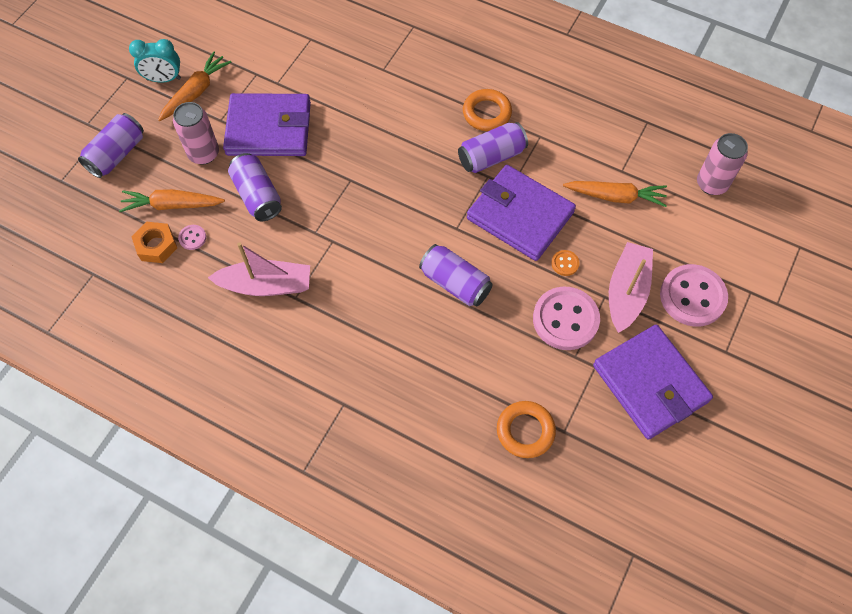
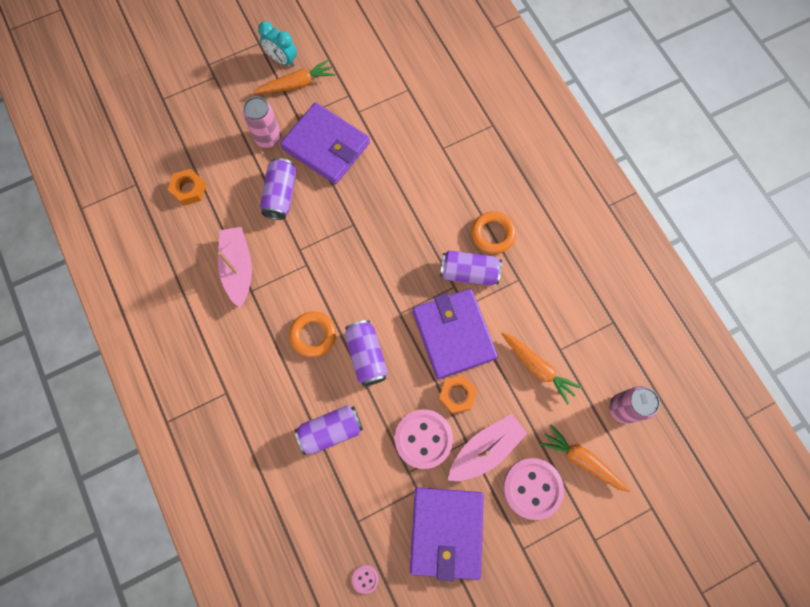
camera: 35 degrees right, 10 degrees up
purple can [78,113,144,178] -> purple can moved to [294,405,363,455]
orange carrot [119,189,225,212] -> orange carrot moved to [539,424,630,492]
pink button [178,225,206,250] -> pink button moved to [352,565,379,594]
pink boat [208,242,310,296] -> pink boat turned 135 degrees counterclockwise [218,227,252,308]
orange ring [497,401,556,458] -> orange ring moved to [289,311,336,357]
orange button [551,250,579,276] -> orange nut [439,376,477,414]

